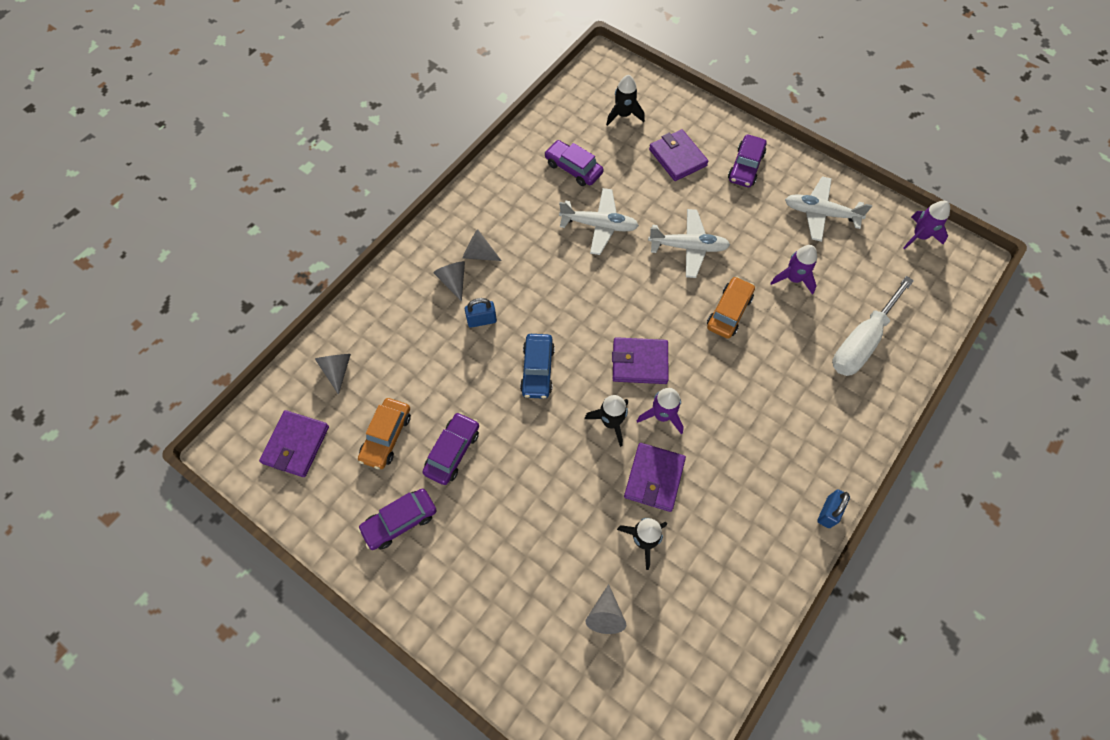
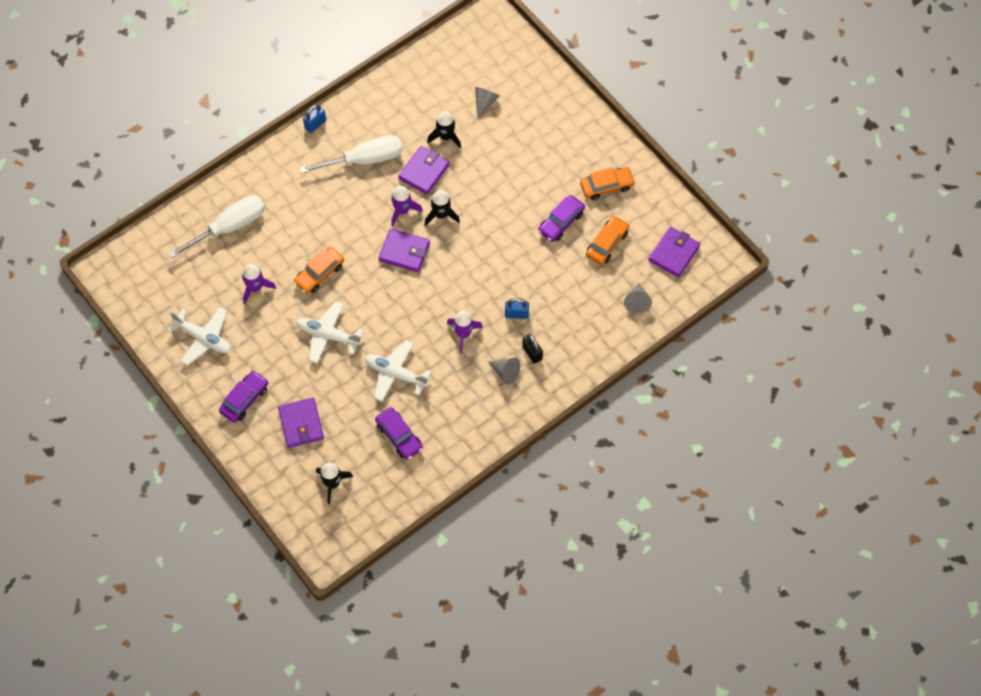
camera: 165 degrees left, 0 degrees up
purple car [358,489,437,550] -> orange car [580,167,635,200]
grey cone [433,261,465,302] -> black padlock [522,334,543,364]
blue car [520,334,555,399] -> none
purple rocket [903,201,950,249] -> purple rocket moved to [447,311,483,353]
none -> white screwdriver [299,135,403,174]

